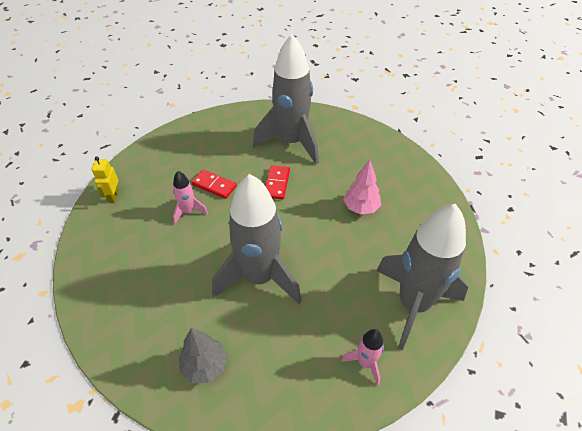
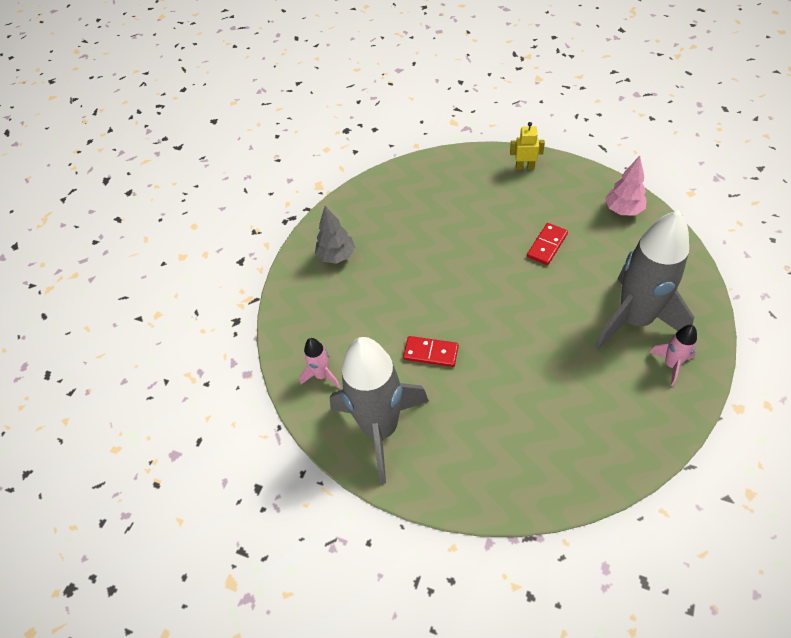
camera: 100 degrees right, 5 degrees up
pink rocket [173,171,208,224] -> pink rocket moved to [649,325,697,386]
grey rocket [212,174,302,304] -> none
red domino [266,165,290,200] -> red domino moved to [403,336,459,367]
pink tree [343,160,381,214] -> pink tree moved to [605,156,647,215]

